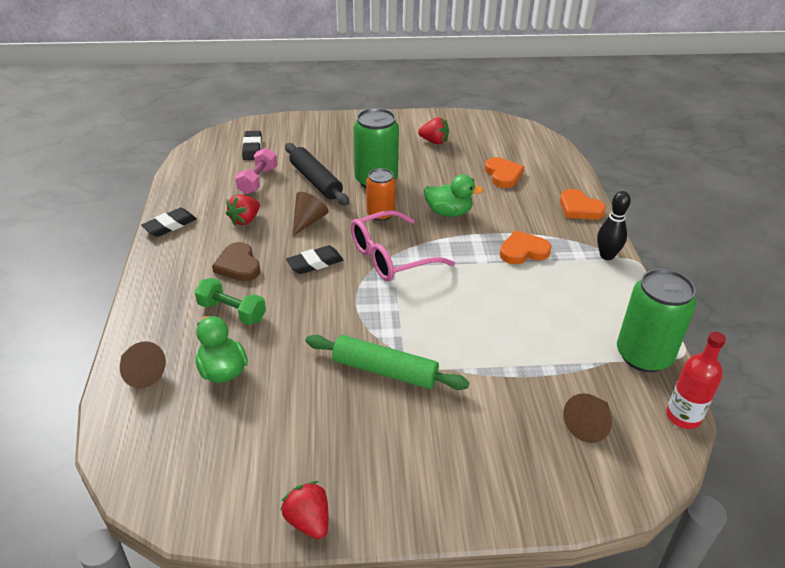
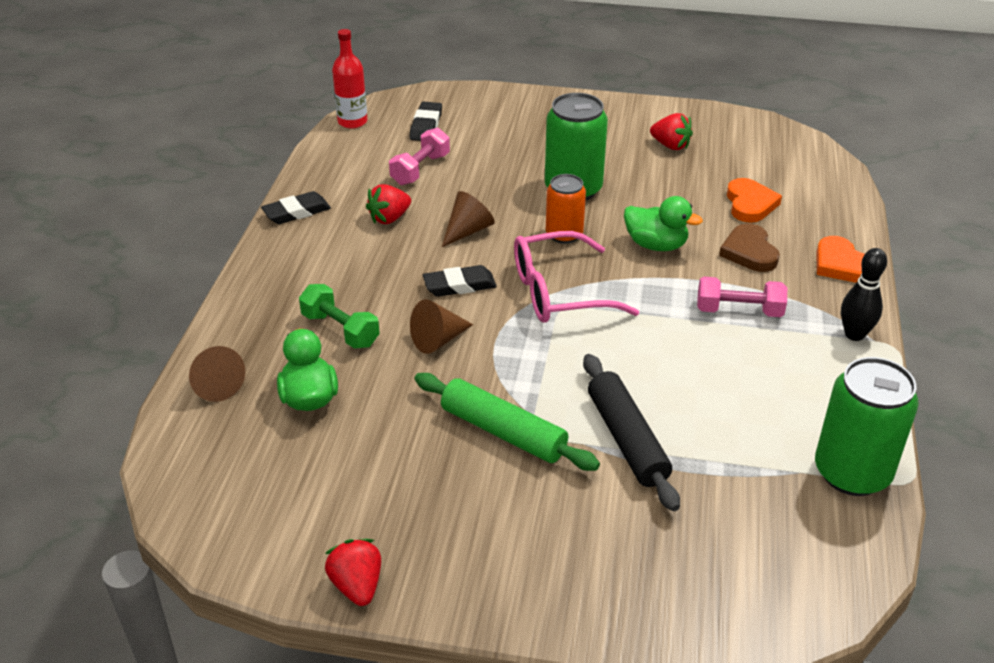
camera: 15 degrees right, 0 degrees up
brown heart [212,242,260,282] -> brown heart moved to [719,224,780,272]
black rolling pin [285,143,349,206] -> black rolling pin moved to [583,354,680,511]
orange heart [500,230,552,264] -> pink dumbbell [697,277,787,317]
brown cone [563,393,612,443] -> brown cone moved to [410,299,473,354]
red bottle [666,332,726,429] -> red bottle moved to [332,29,367,128]

